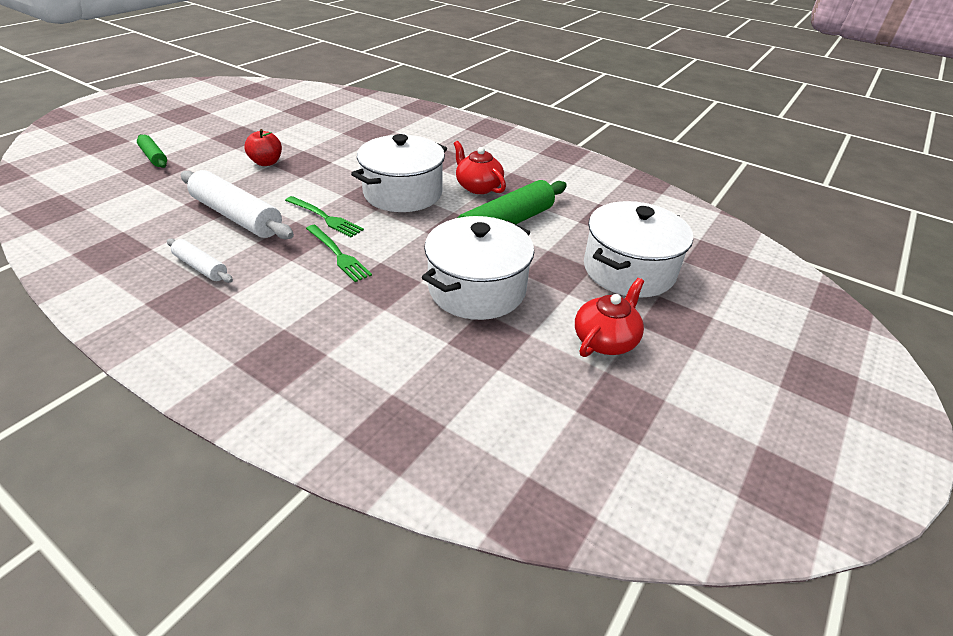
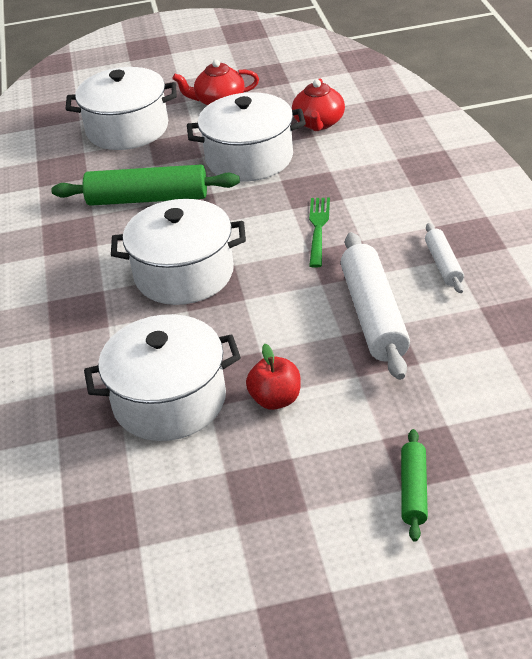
camera: 130 degrees left, 0 degrees up
green fork [285,196,364,237] -> none
red teapot [454,141,506,194] -> red teapot moved to [292,78,345,131]
none -> white pot [84,314,241,441]

